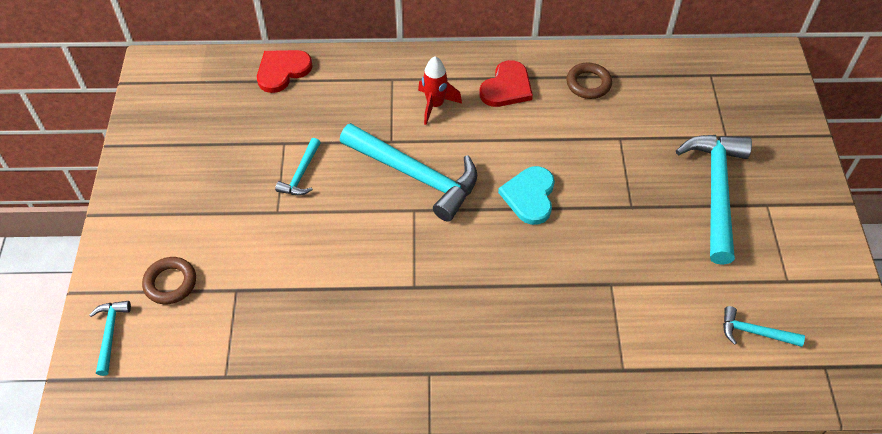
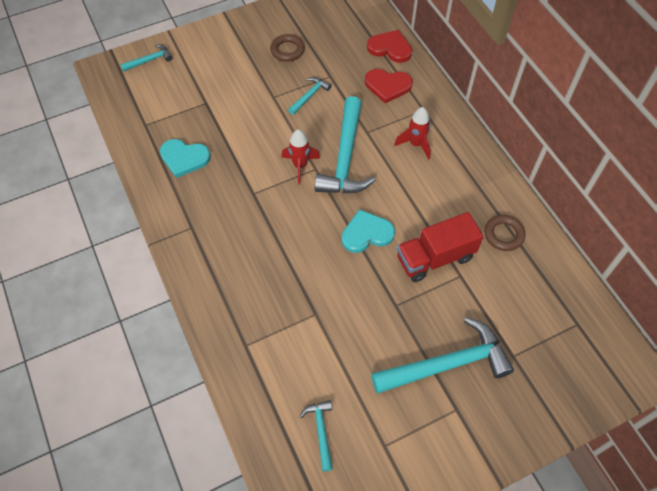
camera: 65 degrees right, 5 degrees up
brown ring [142,257,196,304] -> brown ring moved to [270,34,305,62]
turquoise hammer [275,138,321,196] -> turquoise hammer turned 135 degrees clockwise [288,77,331,115]
red heart [479,60,533,107] -> red heart moved to [365,69,413,103]
none -> turquoise heart [160,139,211,178]
none -> red rocket [281,130,320,185]
none -> red truck [397,212,484,282]

